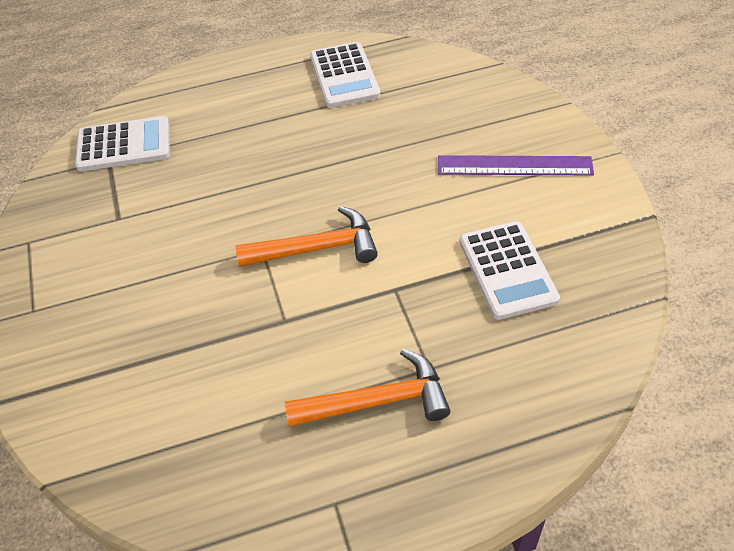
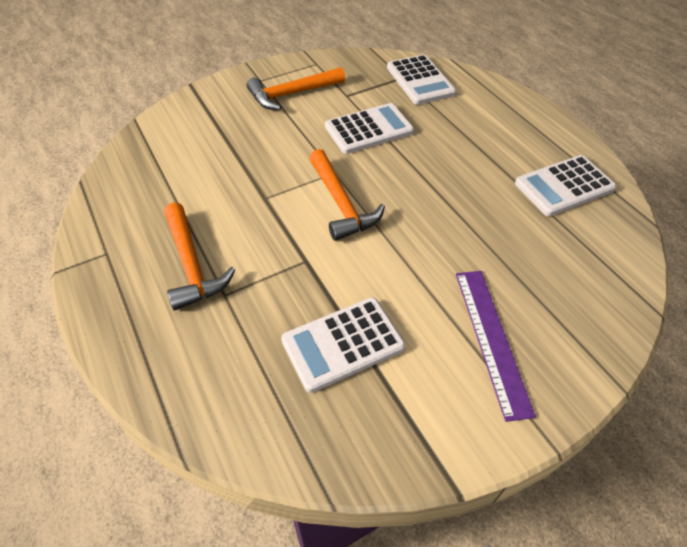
camera: 75 degrees right, 0 degrees up
none -> orange hammer [247,67,345,110]
none -> white calculator [325,103,414,154]

